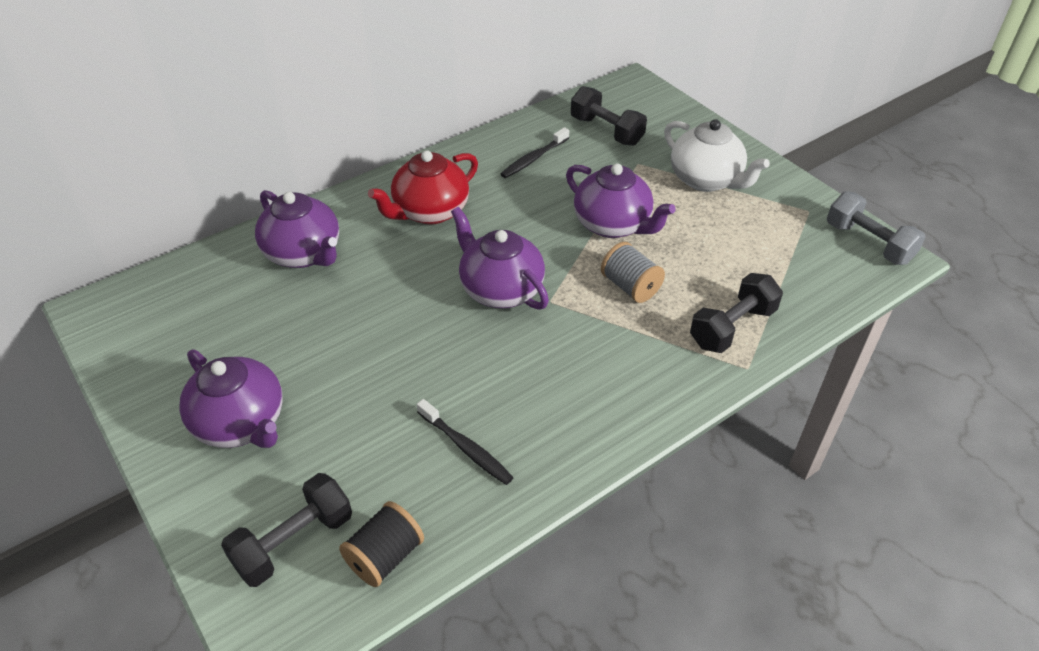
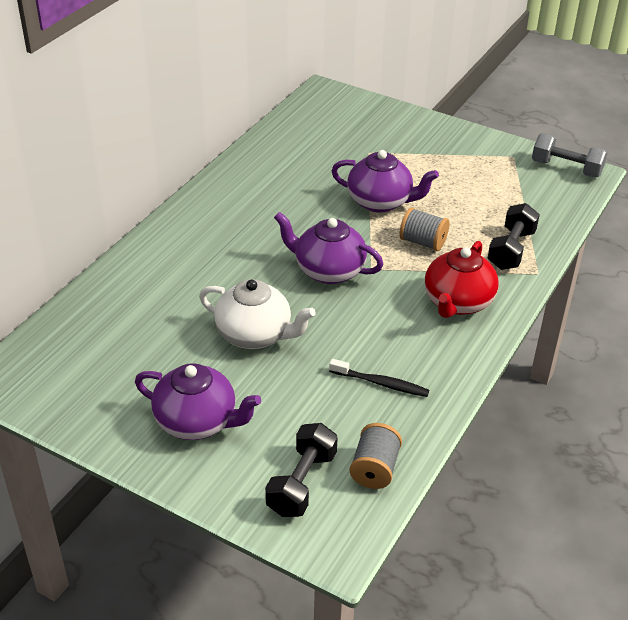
camera: 25 degrees left, 5 degrees down
purple teapot [255,190,339,268] -> none
black spool [339,501,424,587] -> grey spool [349,423,402,489]
red teapot [368,150,478,225] -> red teapot moved to [425,241,499,318]
black toothbrush [501,127,569,178] -> none
black dumbbell [571,86,647,146] -> none
white teapot [664,119,770,192] -> white teapot moved to [199,279,315,349]

